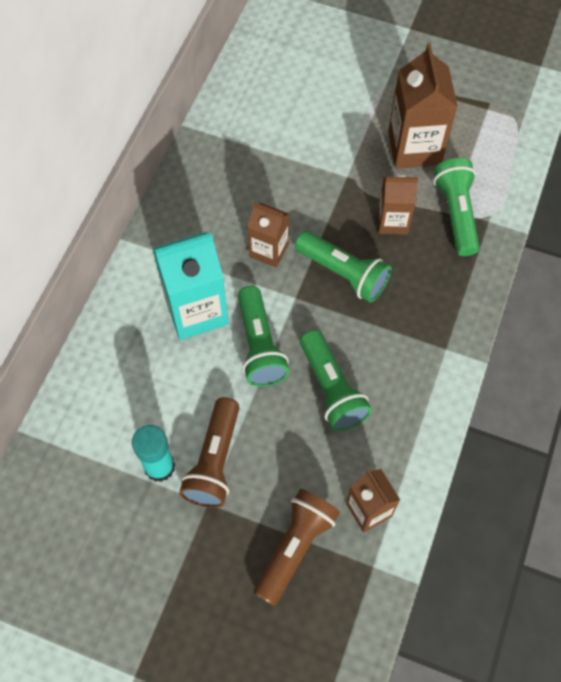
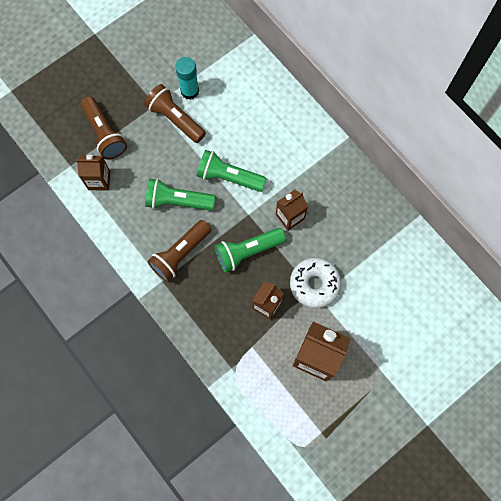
camera: 120 degrees right, 10 degrees up
turquoise carton [152,232,229,340] -> none
green flashlight [433,158,480,256] -> none
none -> brown flashlight [147,220,211,282]
none -> white donut [290,257,341,308]

